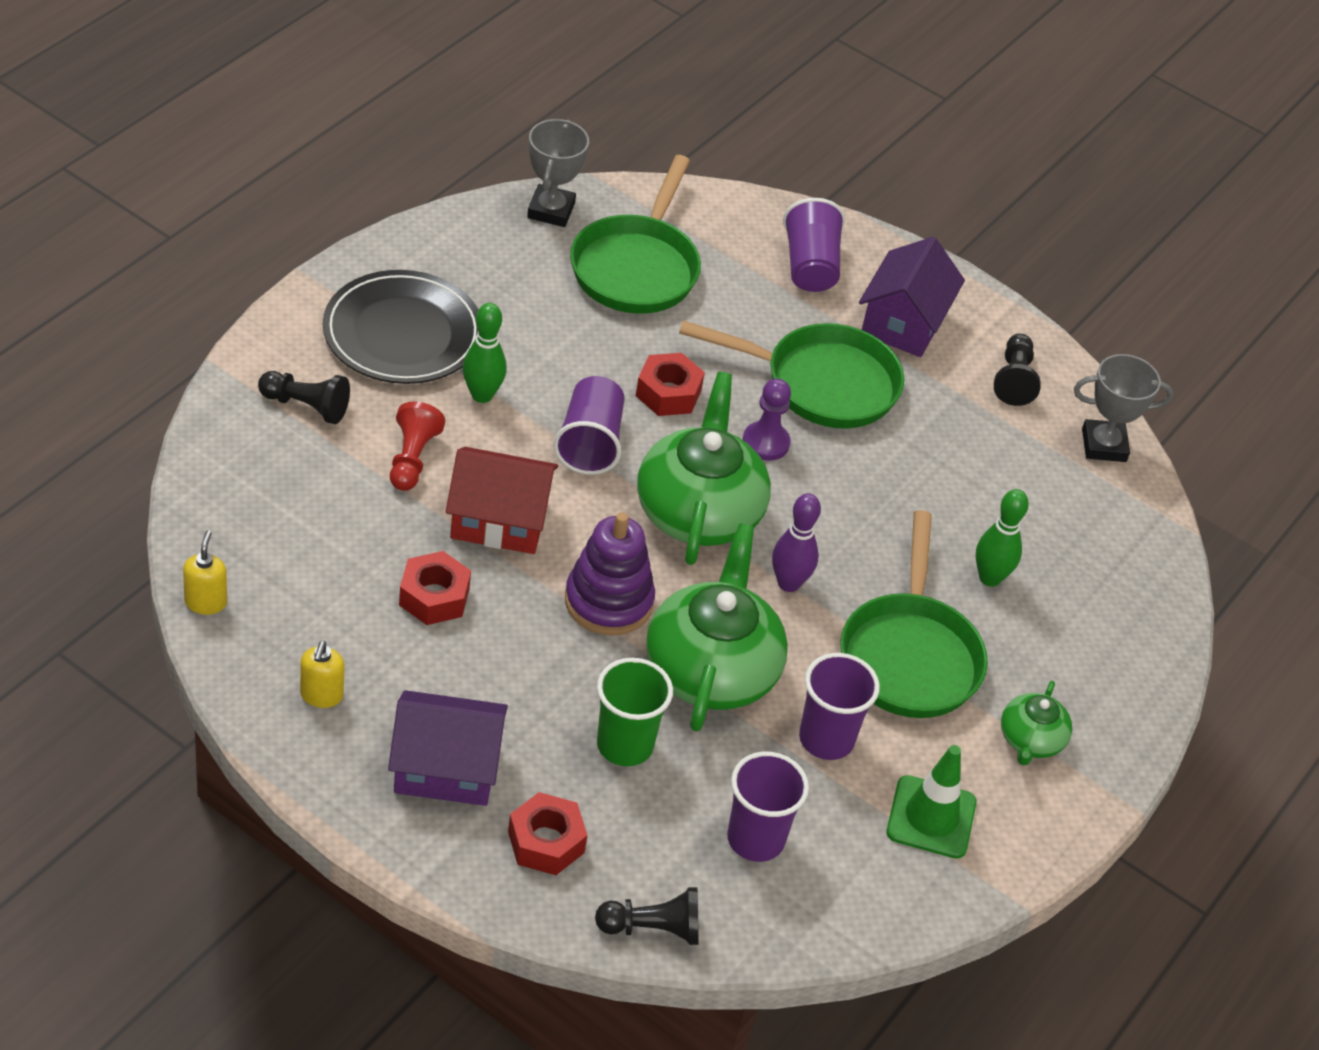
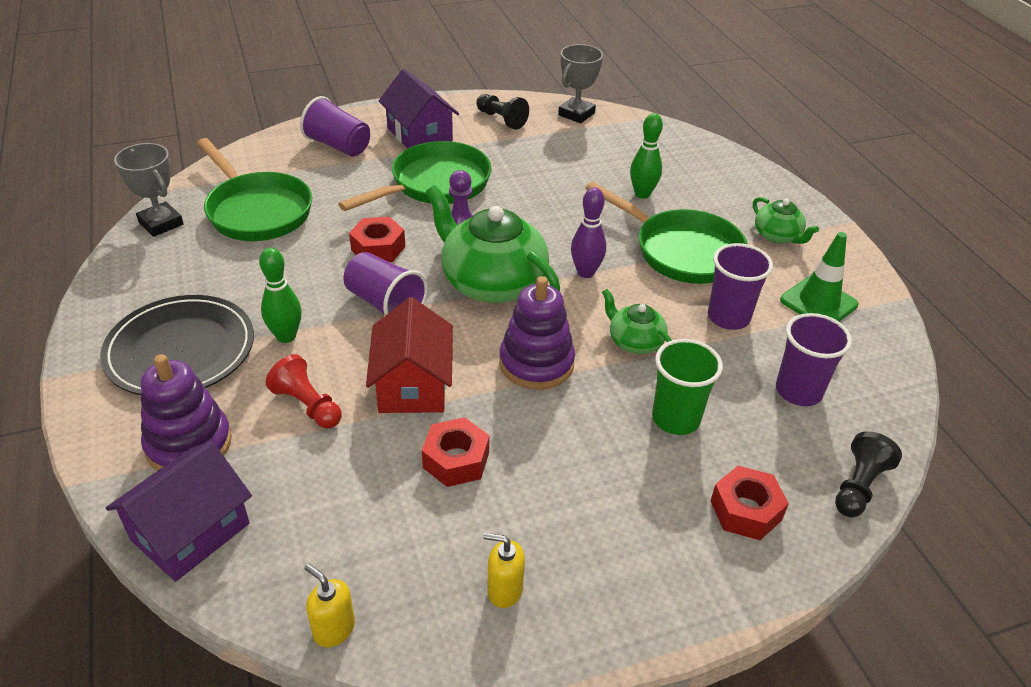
camera: 50 degrees left, 5 degrees down
black pawn [258,371,350,424] -> purple stacking toy [141,354,232,471]
yellow soap dispenser [300,641,345,708] -> yellow soap dispenser turned 150 degrees clockwise [483,533,525,608]
purple house [388,690,508,806] -> purple house moved to [106,441,252,582]
red house [446,447,558,554] -> red house turned 45 degrees counterclockwise [366,297,453,413]
green teapot [646,523,788,731] -> green teapot [602,289,672,354], size x0.51

